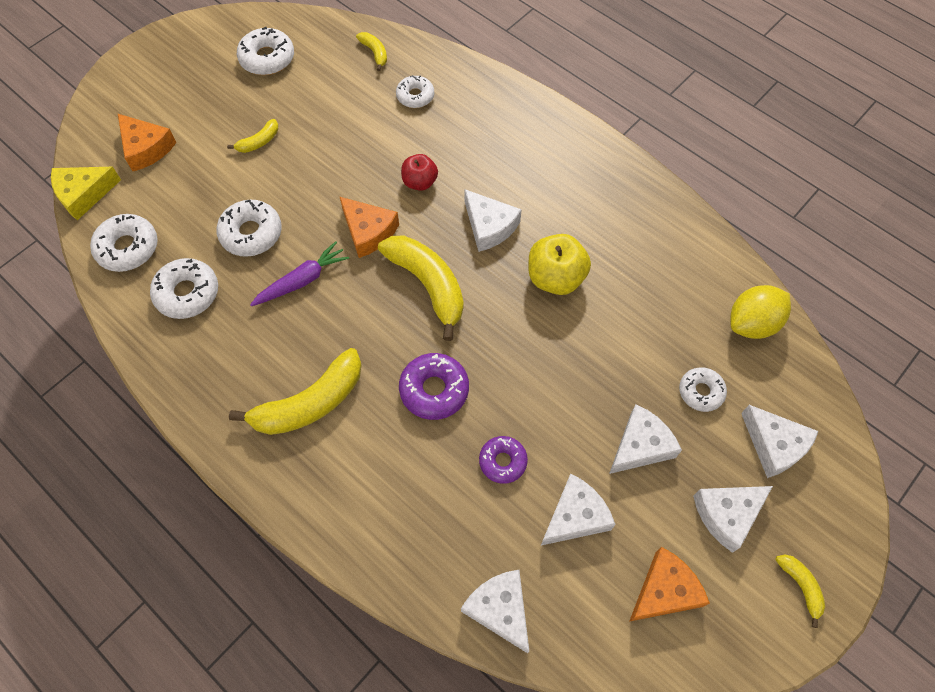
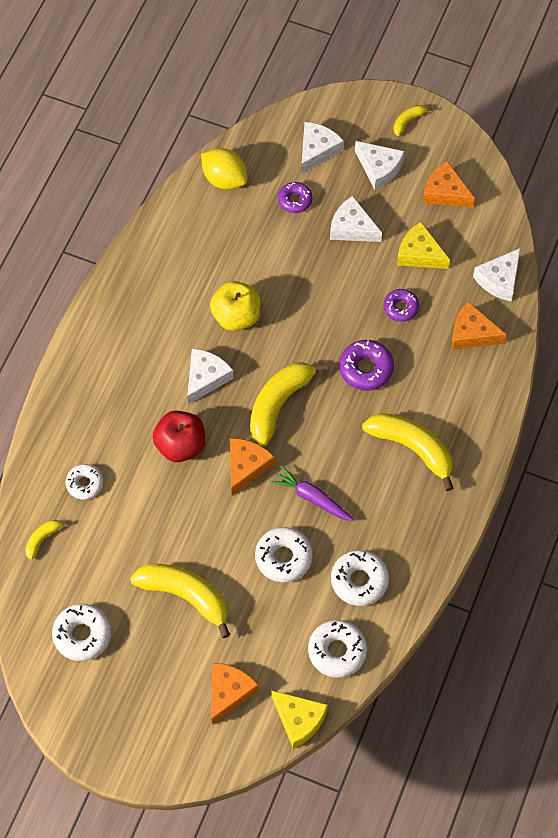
camera: 110 degrees left, 0 degrees up
yellow banana [227,119,278,153] -> yellow banana [130,564,230,638], size x2.10
red apple [401,154,438,191] -> red apple [153,411,205,462], size x1.57
white cheese [541,473,616,546] -> yellow cheese [397,222,450,269]
white donut [679,367,727,412] -> purple donut [278,182,313,213]
none -> orange cheese [452,302,507,350]

